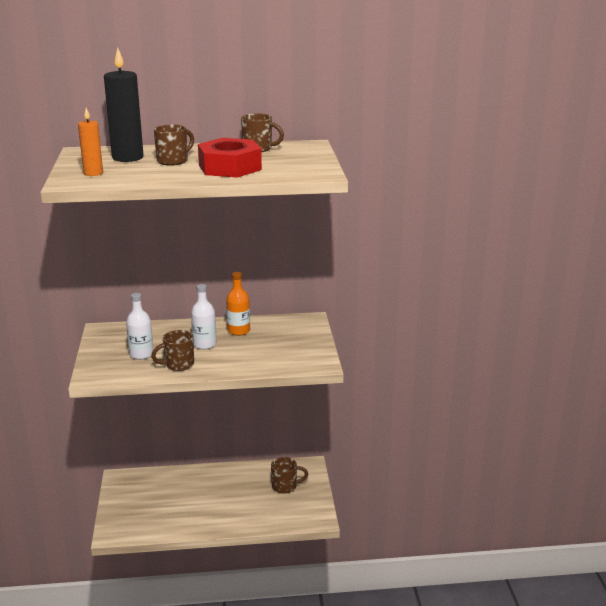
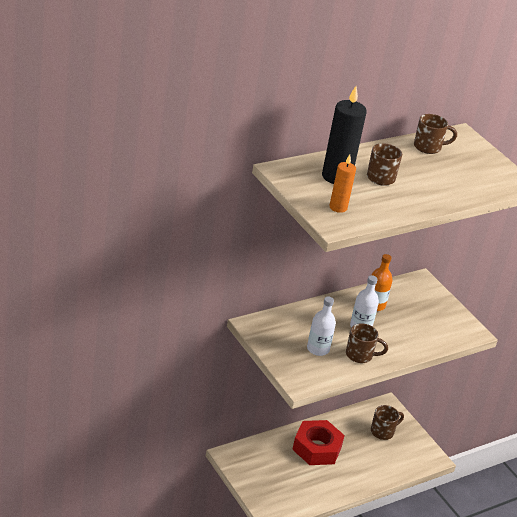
camera: 30 degrees left, 10 degrees up
brown mug [151,330,194,371] -> brown mug turned 120 degrees counterclockwise [346,323,388,363]
red nut [198,138,262,178] -> red nut moved to [292,420,345,465]

